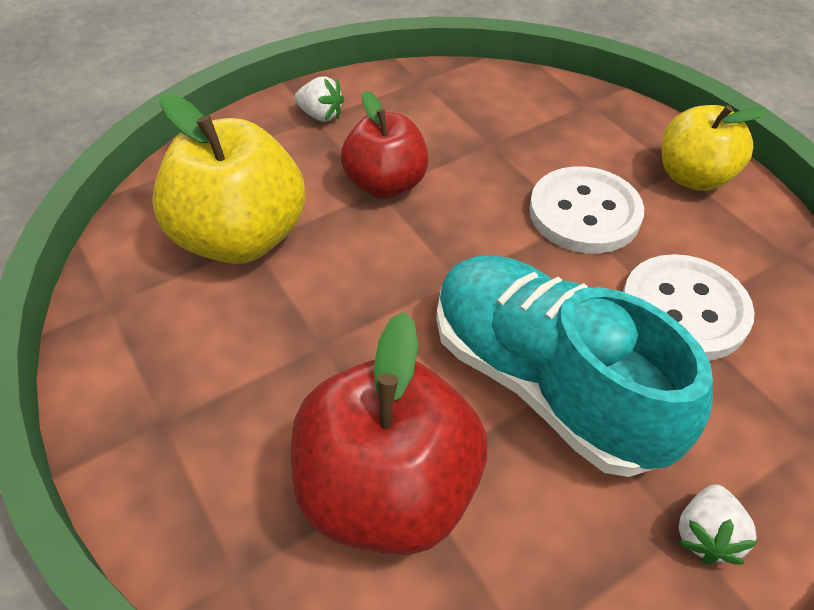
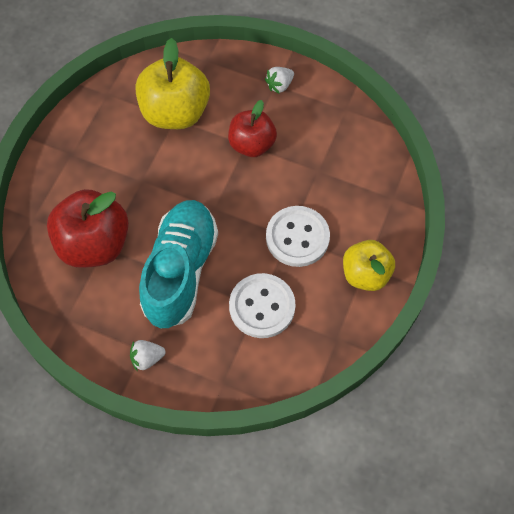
camera: 55 degrees right, 15 degrees up
white strawberry [294,76,344,122] -> white strawberry turned 60 degrees clockwise [265,67,294,94]

